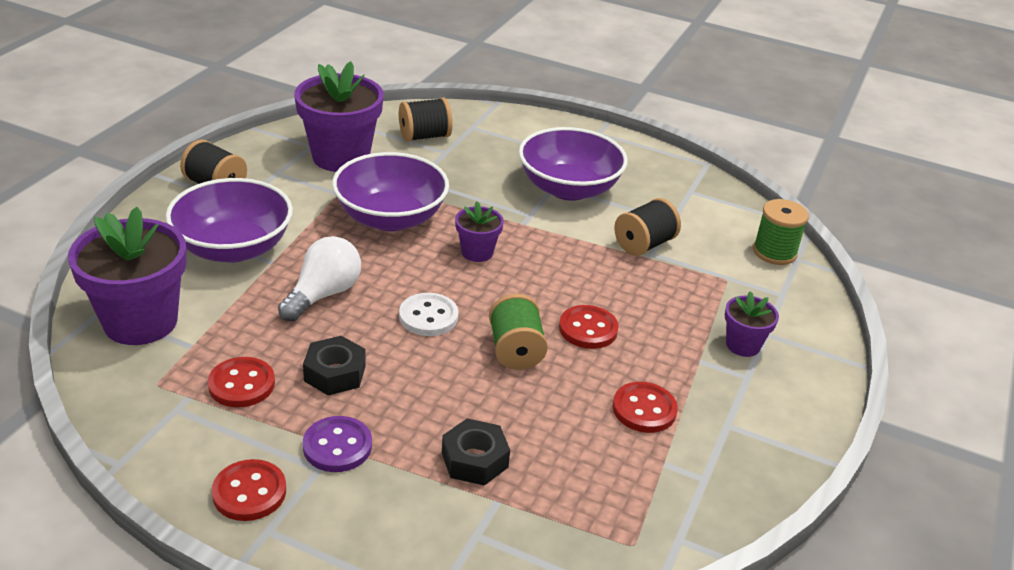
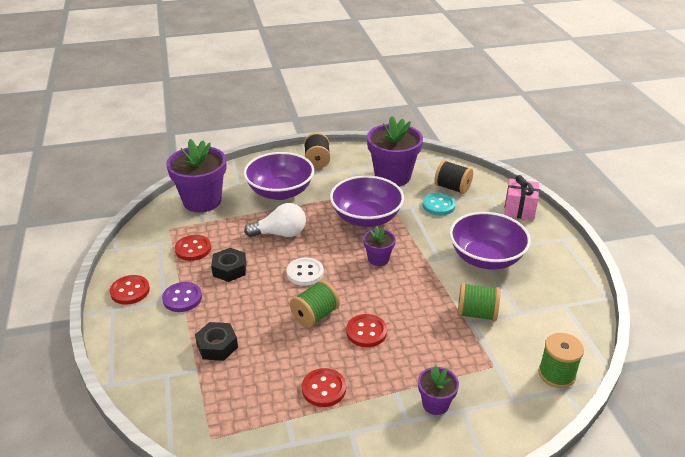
camera: 55 degrees right, 0 degrees up
black spool [614,198,681,256] -> green spool [458,283,500,321]
none -> turquoise button [422,193,456,215]
none -> pink gift [504,175,539,220]

